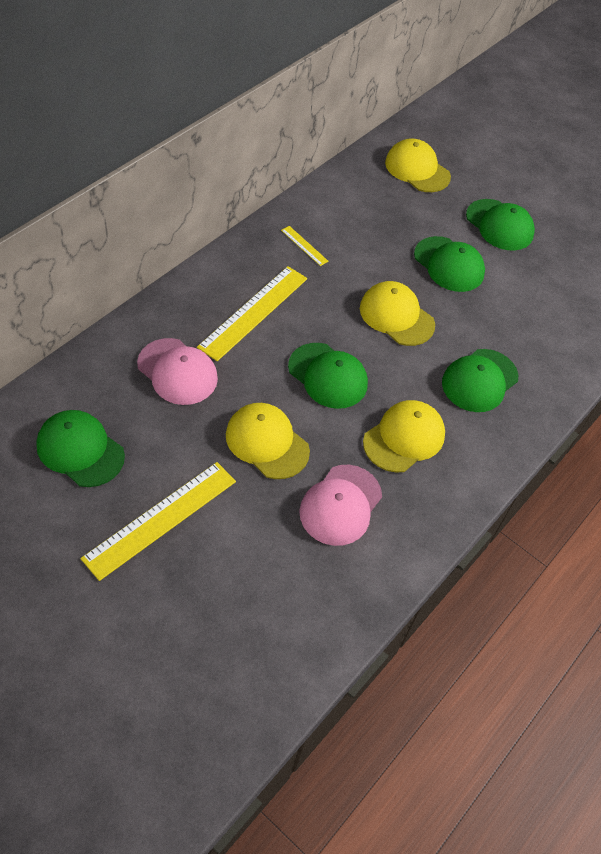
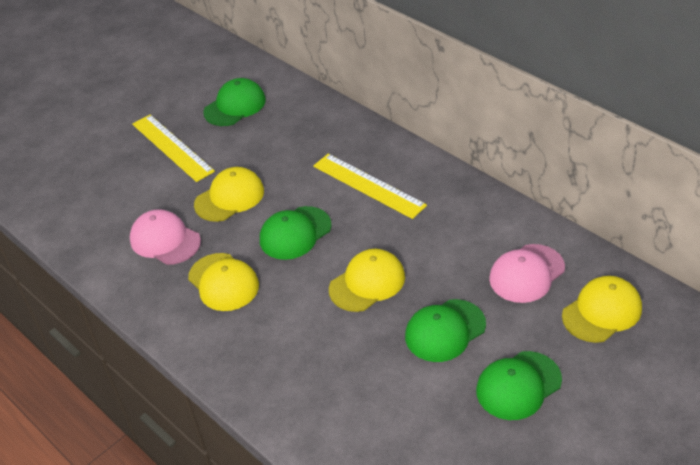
camera: 105 degrees right, 10 degrees down
pink cap [137,338,218,405] -> pink cap moved to [489,244,565,303]
yellow ruler [281,226,329,266] -> none
green cap [442,349,518,412] -> none

